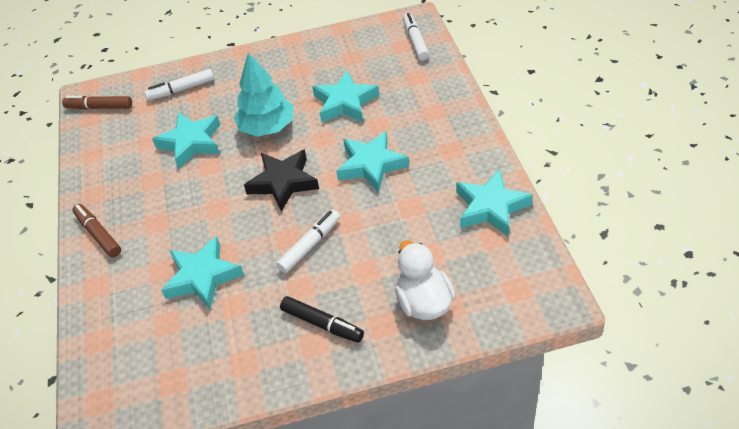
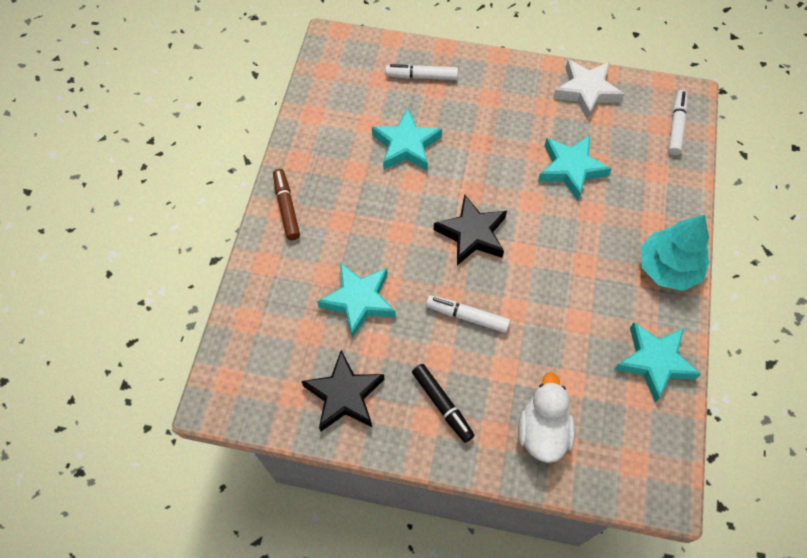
camera: 20 degrees right, 15 degrees up
brown marker [62,96,132,109] -> none
turquoise tree [234,53,293,137] -> turquoise tree moved to [640,215,709,291]
white marker [276,210,340,273] -> white marker turned 135 degrees counterclockwise [426,295,510,333]
turquoise star [336,131,409,193] -> none
none -> black star [301,350,384,432]
none -> white star [553,59,624,120]

